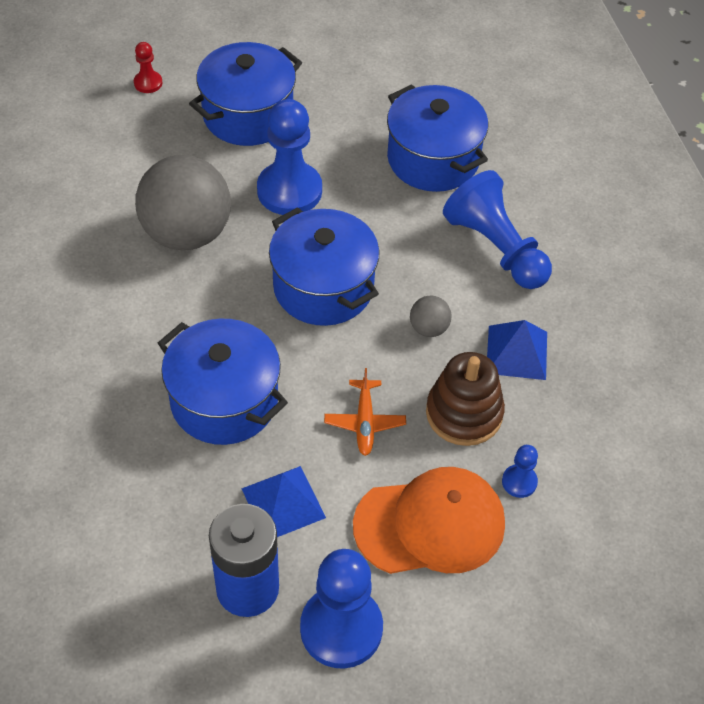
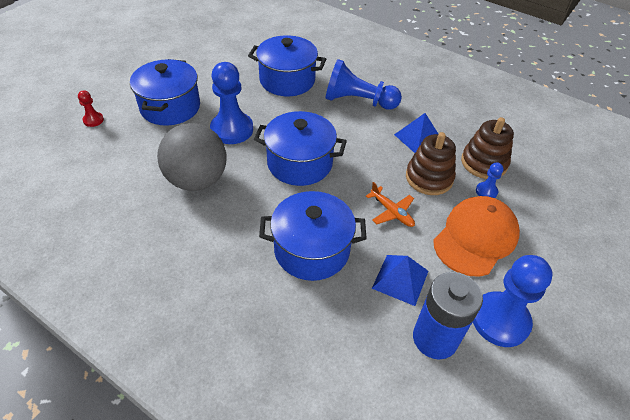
camera: 40 degrees left, 5 degrees down
grey ball [410,296,452,337] -> none
none -> brown stacking toy [461,117,514,179]

